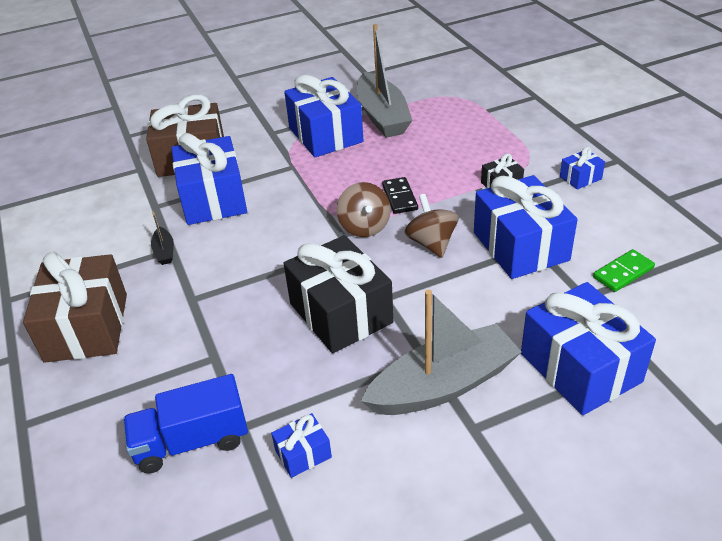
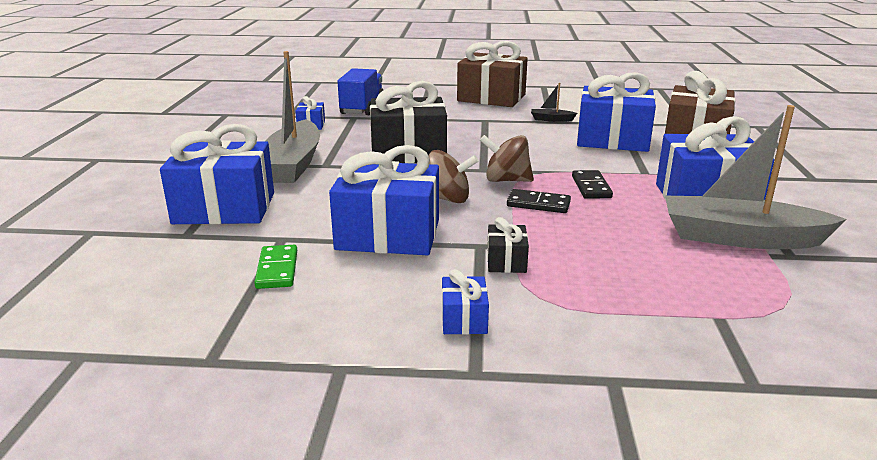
camera: 115 degrees right, 15 degrees down
none -> black domino [572,170,613,199]

